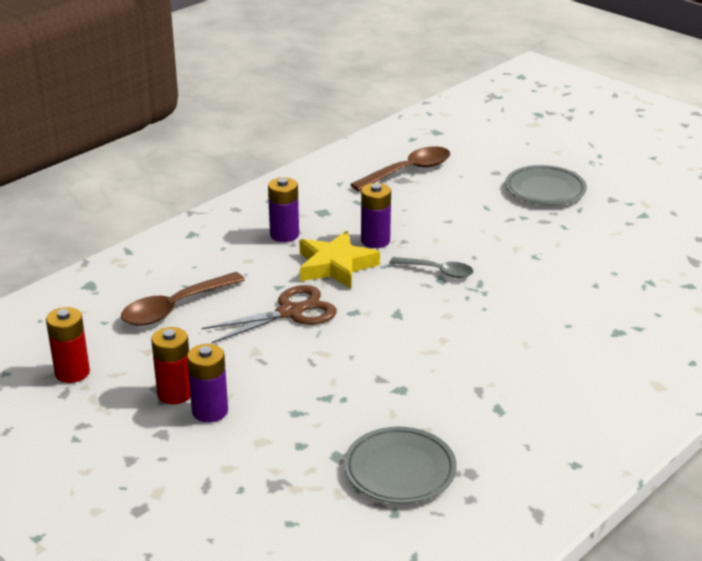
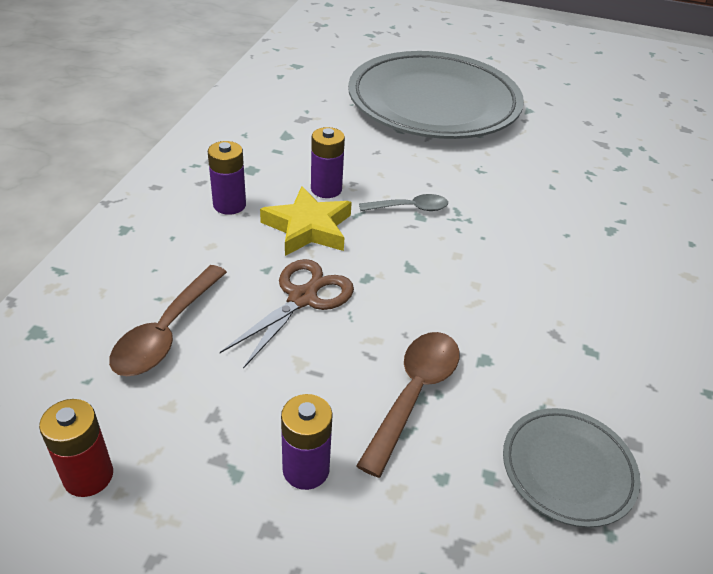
camera: 30 degrees left, 10 degrees up
red battery [151,327,191,404] -> none
brown spoon [350,146,450,191] -> brown spoon moved to [356,332,460,478]
grey plate [505,165,587,205] -> grey plate [348,51,524,139], size x2.27

